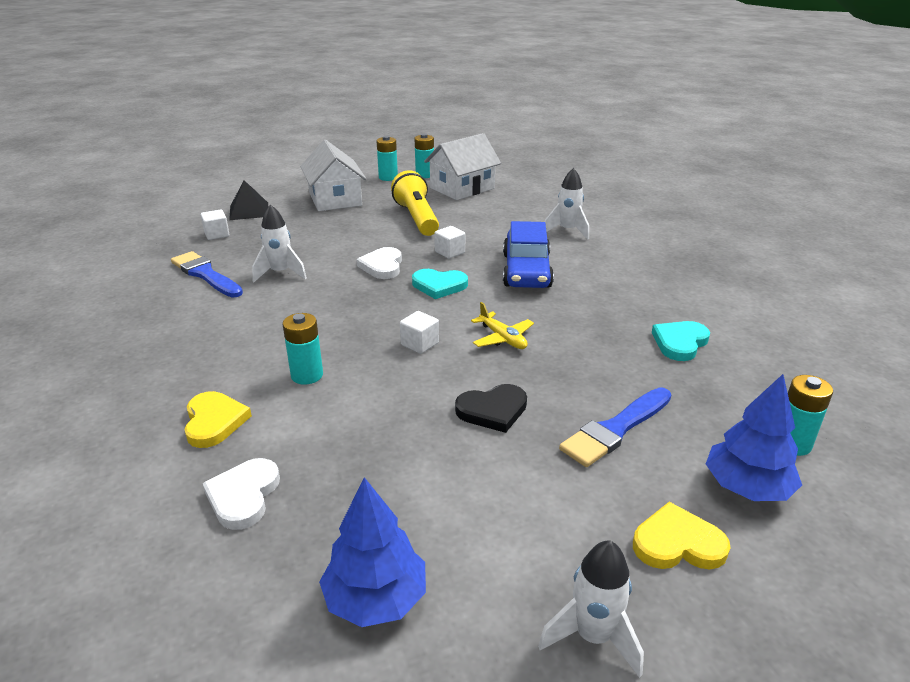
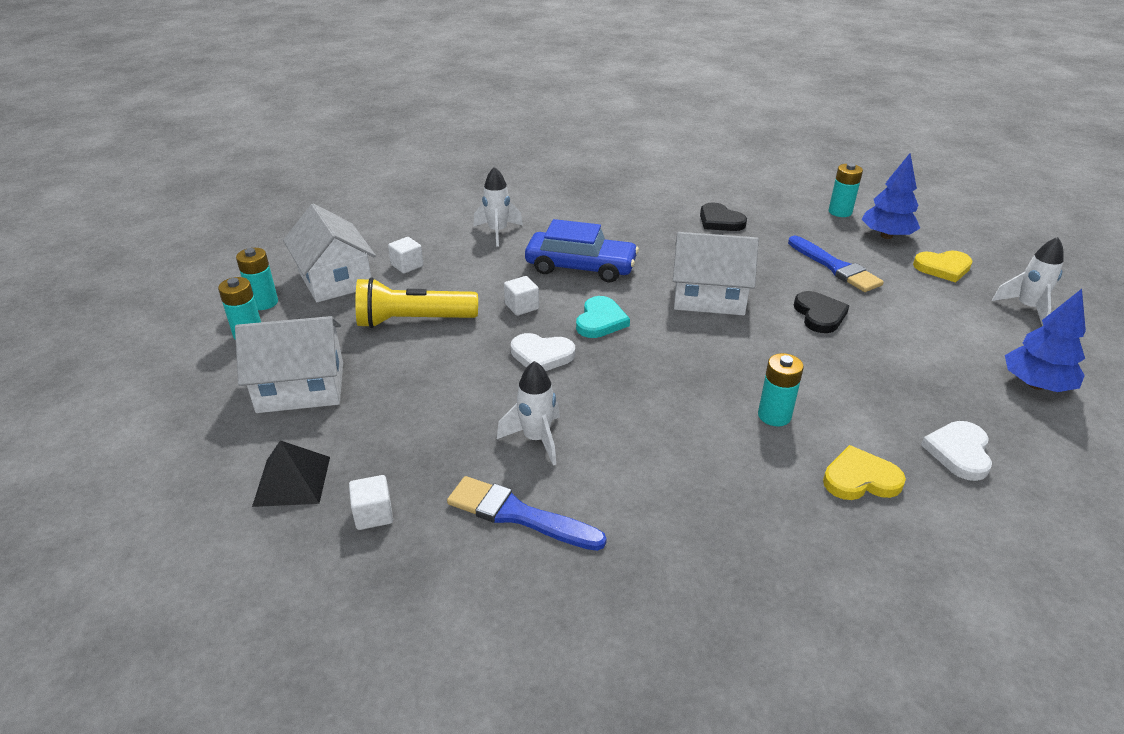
camera: 80 degrees left, 5 degrees up
blue brush [171,251,243,297] -> blue brush turned 60 degrees clockwise [447,476,607,551]
white heart [202,458,280,530] -> white heart turned 90 degrees clockwise [921,421,992,481]
white cube [400,311,439,354] -> white cube moved to [388,237,424,274]
yellow plane [471,302,534,349] -> white house [673,232,759,315]
yellow heart [633,502,730,569] -> yellow heart turned 105 degrees counterclockwise [913,251,973,283]
turquoise heart [652,321,710,361] -> black heart [700,202,747,231]

